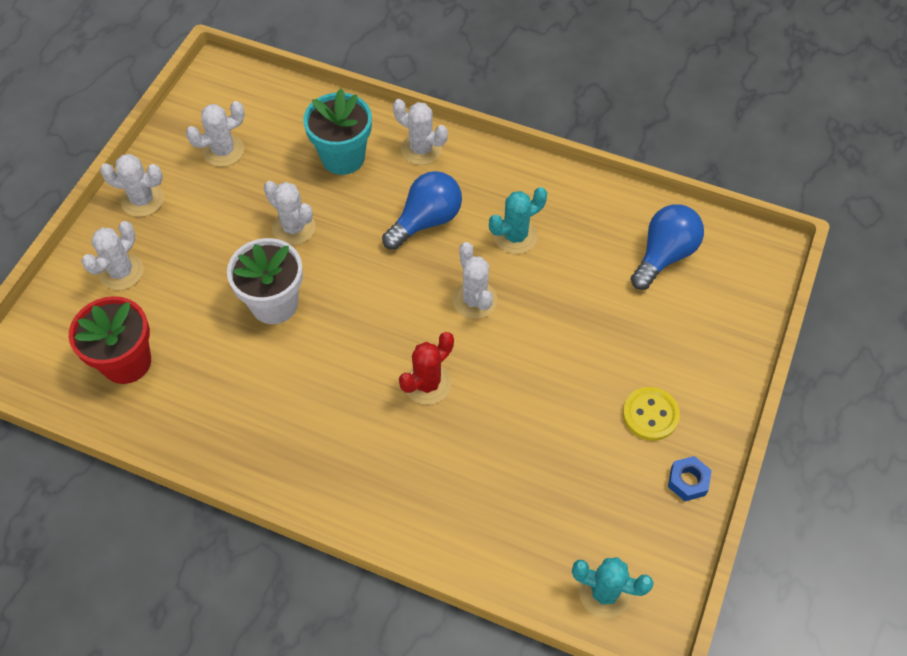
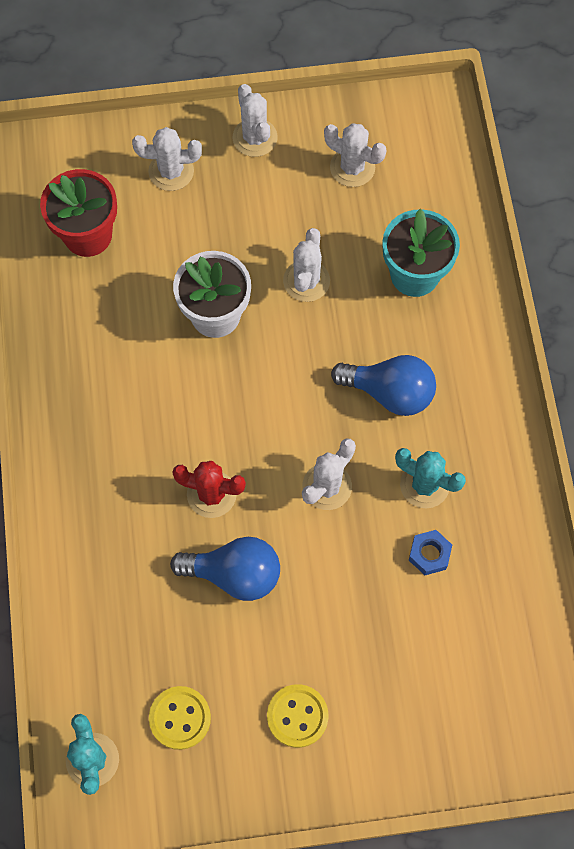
camera: 60 degrees right, 10 degrees up
white cactus [393,99,448,165] -> none
blue light bulb [631,204,704,290] -> blue light bulb moved to [170,537,280,601]
blue nut [668,456,712,501] -> blue nut moved to [409,530,452,575]
none -> yellow button [149,686,211,750]

